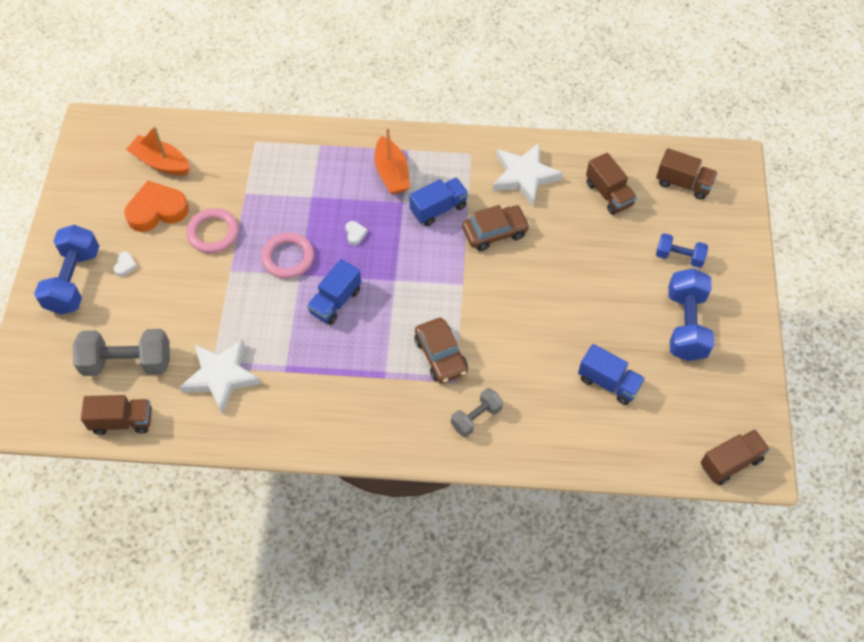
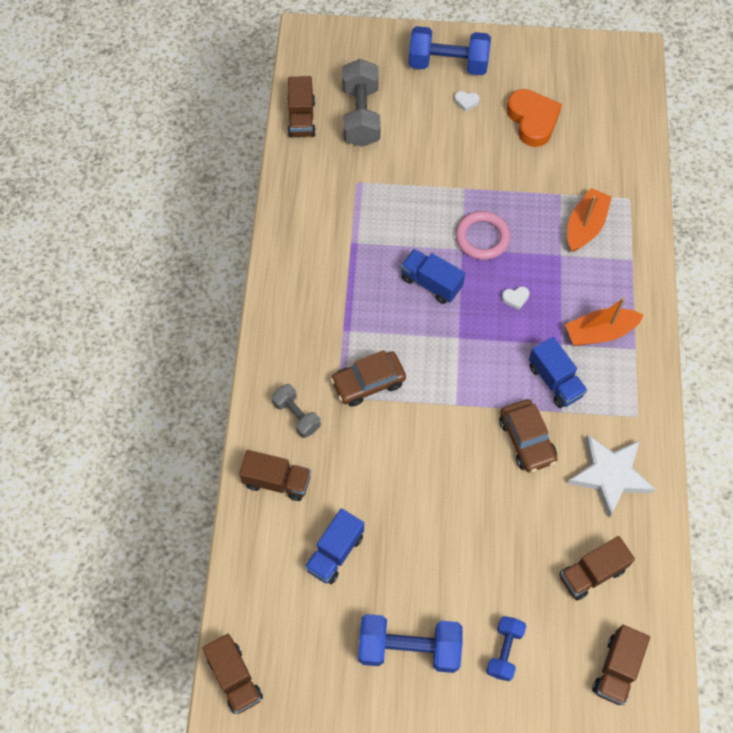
camera: 90 degrees right, 5 degrees up
orange boat [126,126,190,175] -> orange boat moved to [567,188,612,252]
white star [179,339,261,414] -> none
pink ring [186,208,239,253] -> none
none -> brown truck [239,450,311,501]

